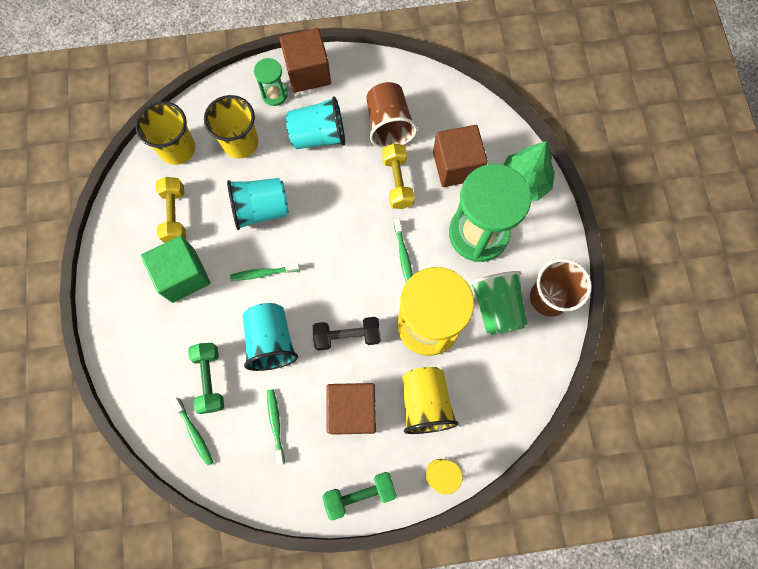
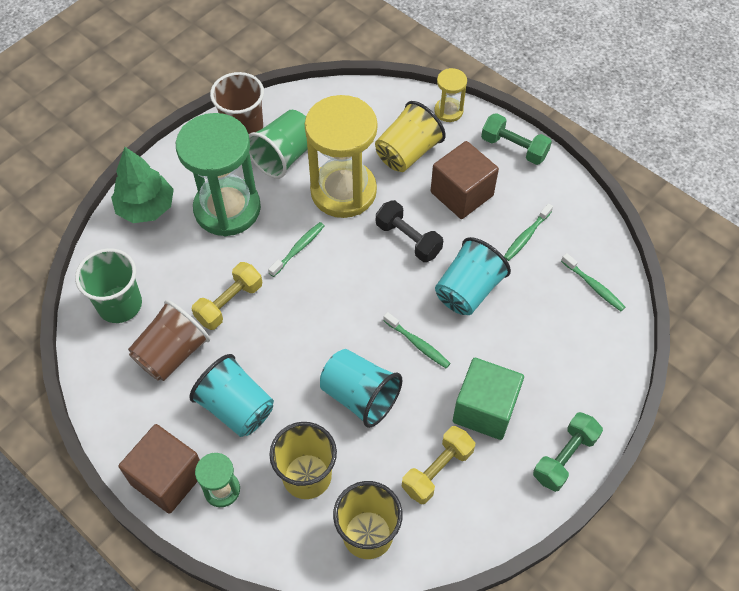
camera: 130 degrees left, 15 degrees down
green toothbrush [171,398,213,466] -> green toothbrush turned 120 degrees clockwise [561,253,625,311]
green dumbbell [188,343,224,414] -> green dumbbell moved to [533,412,603,492]
brown cube [433,125,488,187] -> none
none -> green cup [75,248,142,323]

